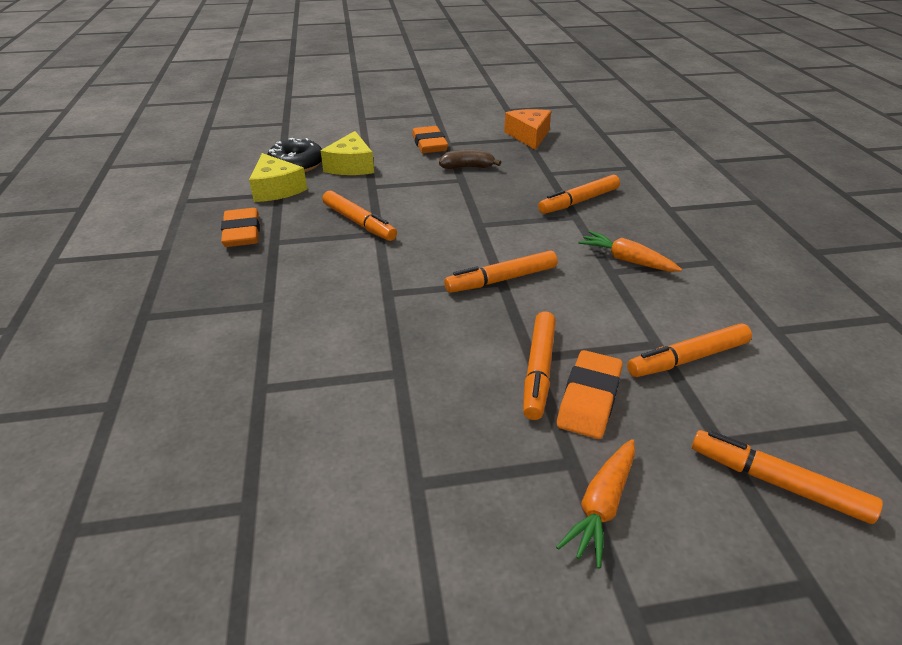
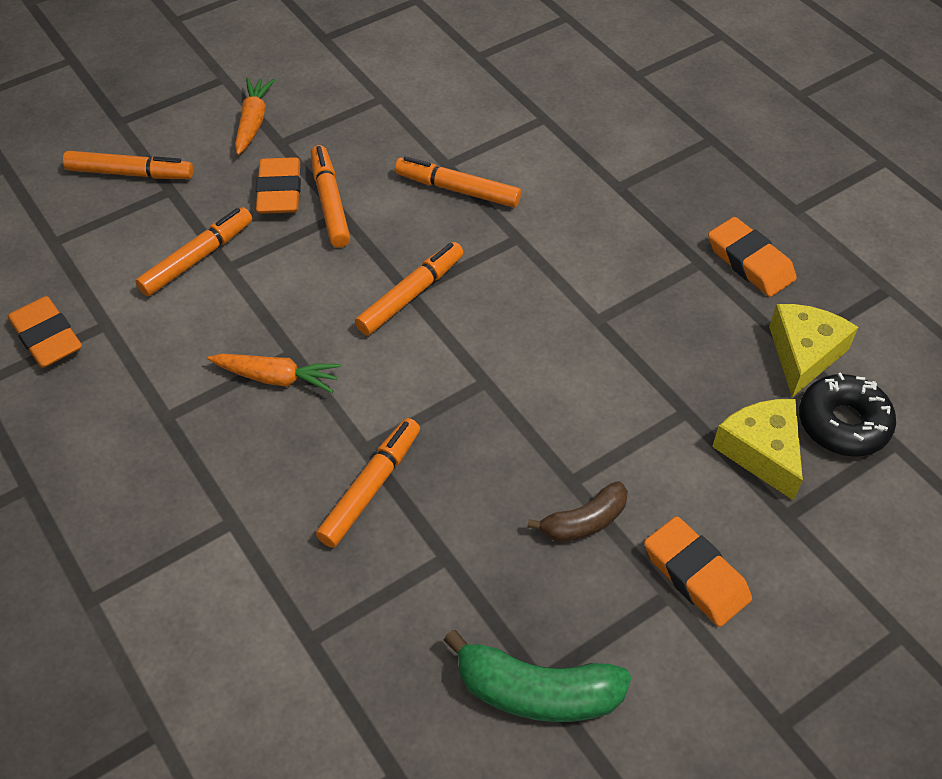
camera: 155 degrees right, 15 degrees up
yellow cheese [249,153,307,202] -> yellow cheese turned 75 degrees clockwise [769,304,858,397]
orange marker [322,191,397,241] -> orange marker moved to [395,156,521,208]
orange cheese [504,109,551,150] -> green banana [443,630,631,722]
none -> orange eraser [8,296,82,368]

